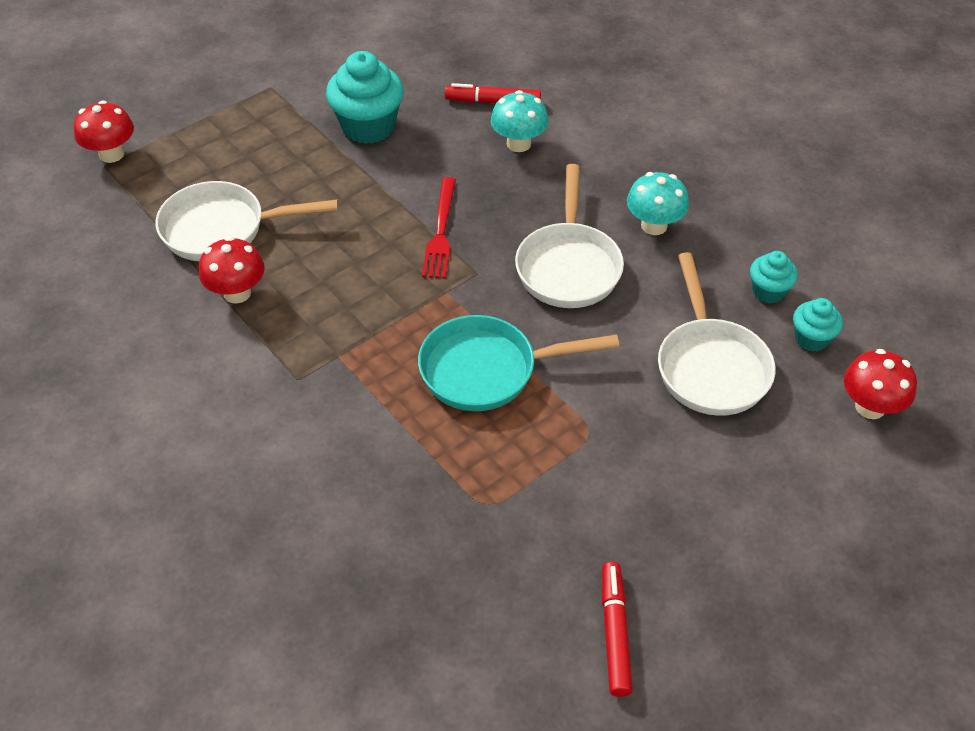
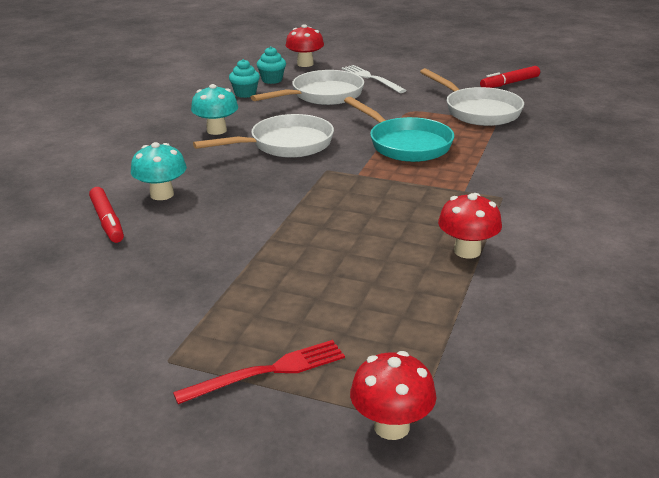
camera: 120 degrees left, 20 degrees down
white pan [156,181,338,261] -> white pan moved to [420,68,524,126]
turquoise cupcake [326,51,404,144] -> none
red fork [422,177,456,279] -> red fork moved to [173,340,345,404]
none -> white fork [341,65,407,93]

